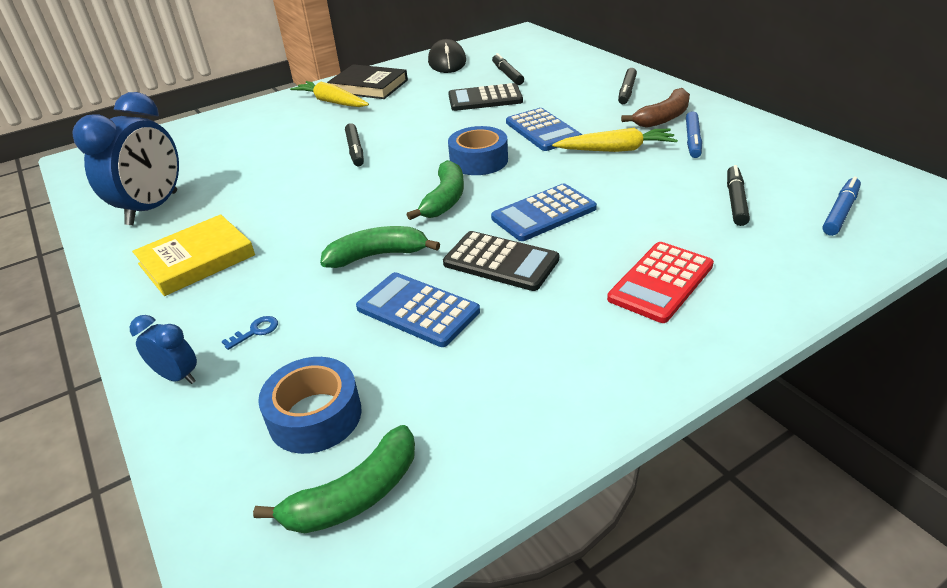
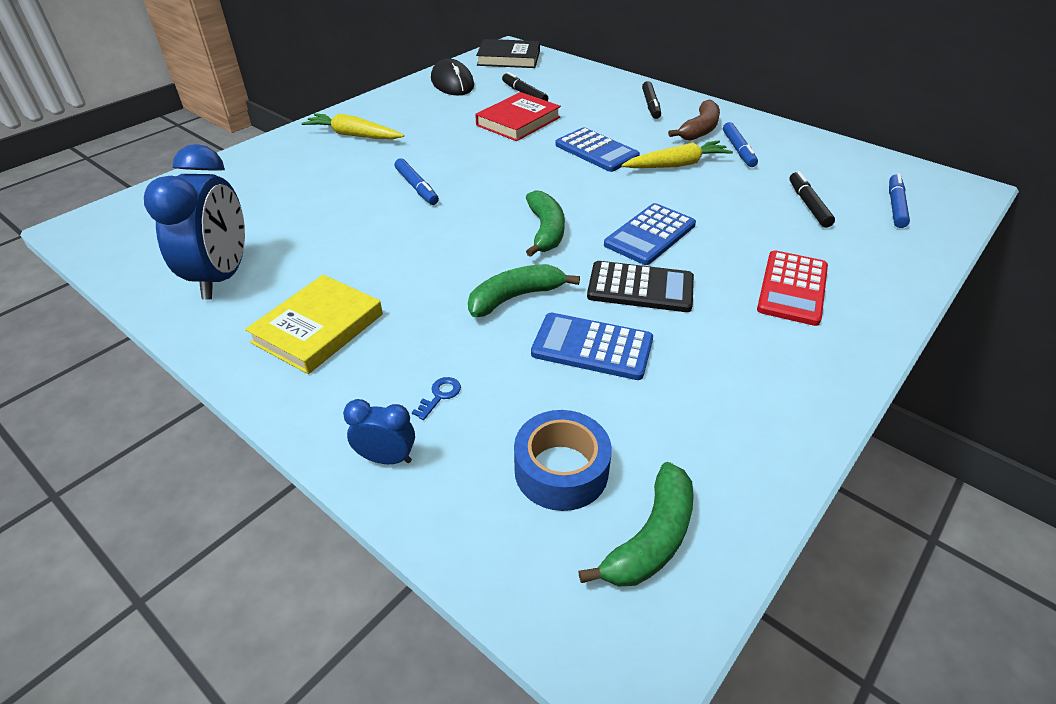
camera: 20 degrees left, 5 degrees up
black book [327,64,408,99] -> black book moved to [476,39,540,68]
black marker [345,123,364,166] -> blue marker [395,158,439,205]
black calculator [448,83,523,111] -> red book [475,92,561,141]
blue tape [448,126,508,175] -> none

